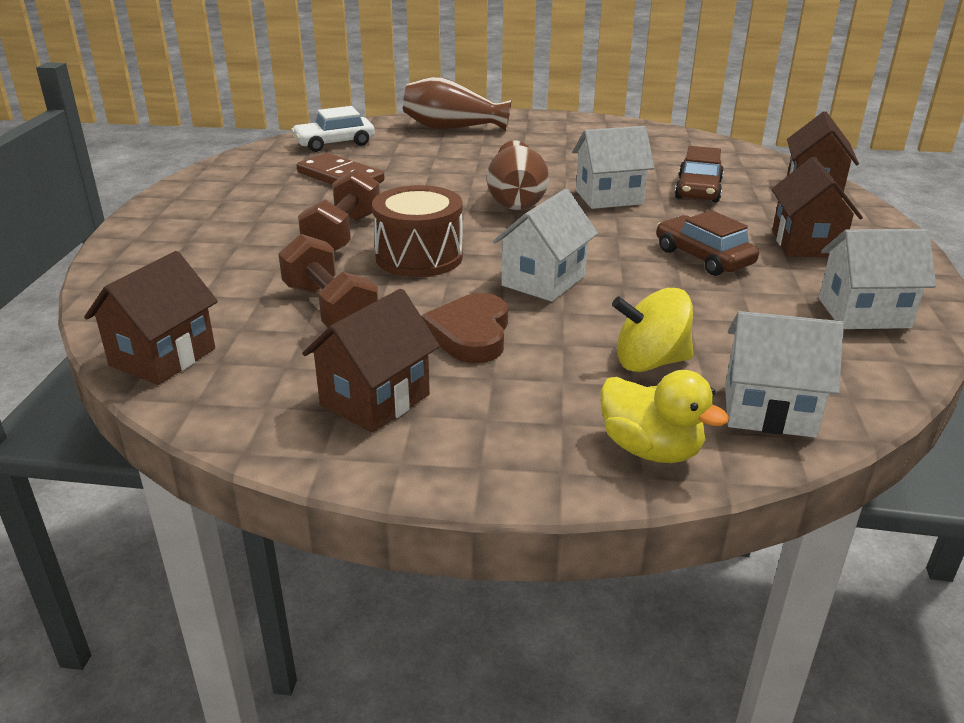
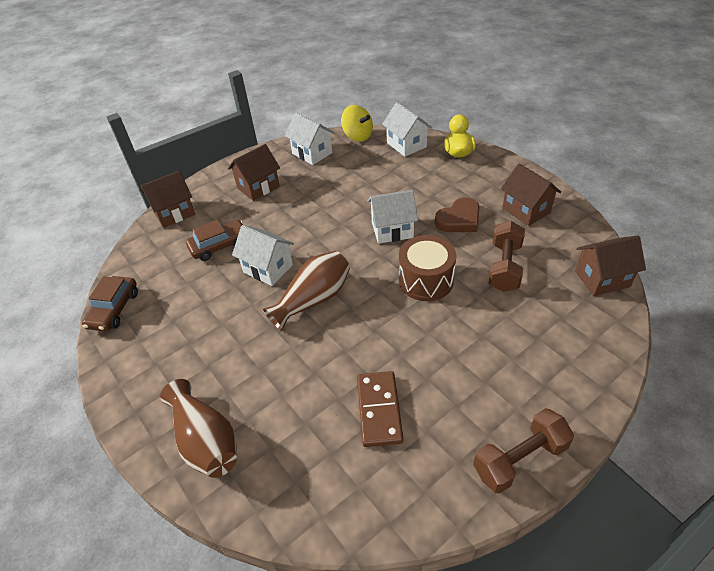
camera: 130 degrees left, 15 degrees up
white car [291,106,375,152] -> none
brown dumbbell [298,169,380,251] -> brown dumbbell moved to [473,408,574,494]
brown house [302,289,440,433] -> brown house turned 60 degrees clockwise [501,163,561,226]
yellow spinning top [612,288,693,372] -> yellow spinning top moved to [341,105,373,142]
brown car [656,210,759,276] -> brown car moved to [82,276,138,331]

